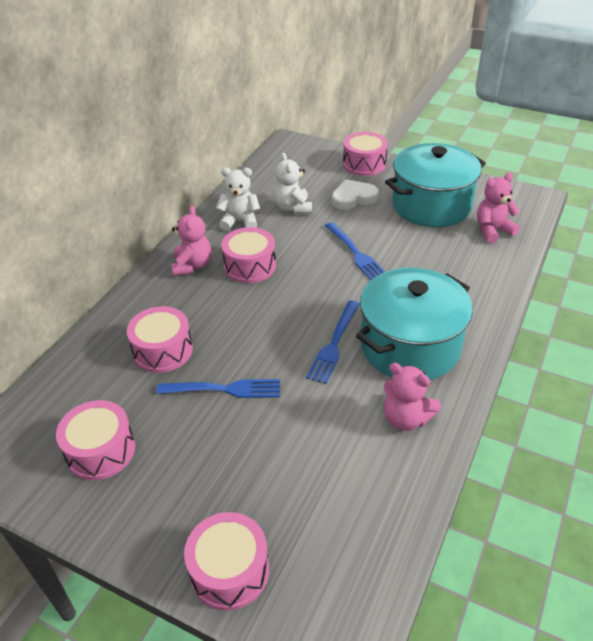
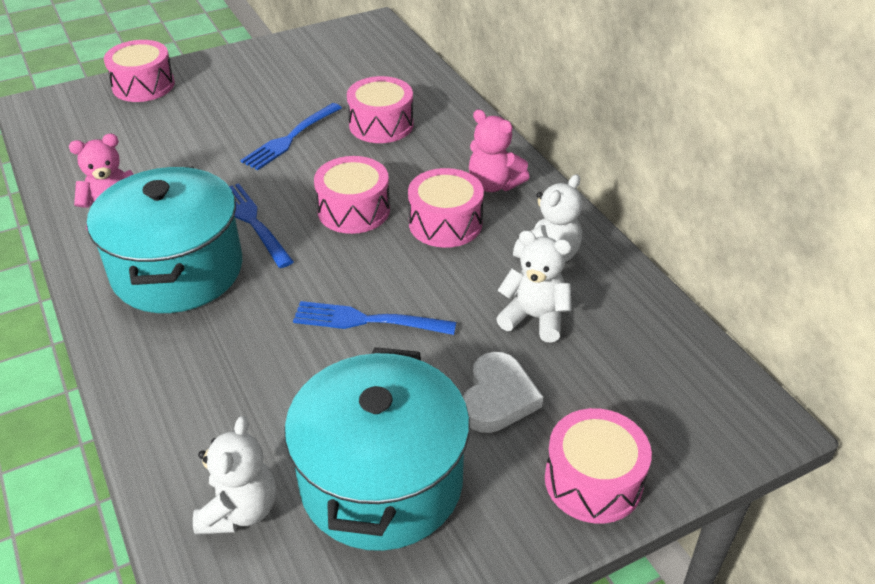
camera: 125 degrees right, 0 degrees up
pink drum [56,400,135,480] -> pink drum moved to [314,156,390,234]
pink teddy bear [477,173,520,243] -> white teddy bear [193,416,276,534]

